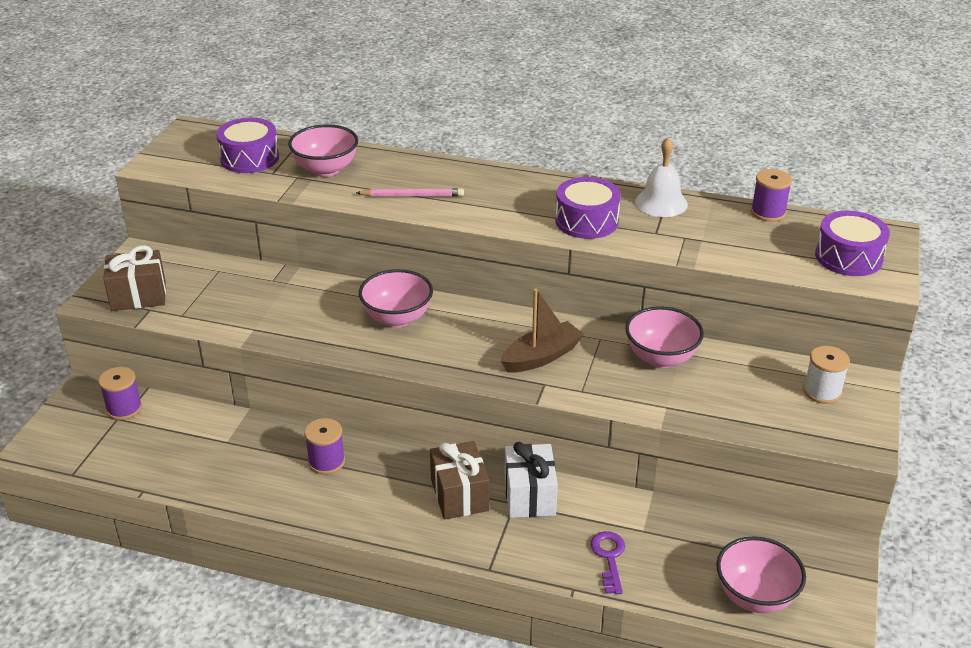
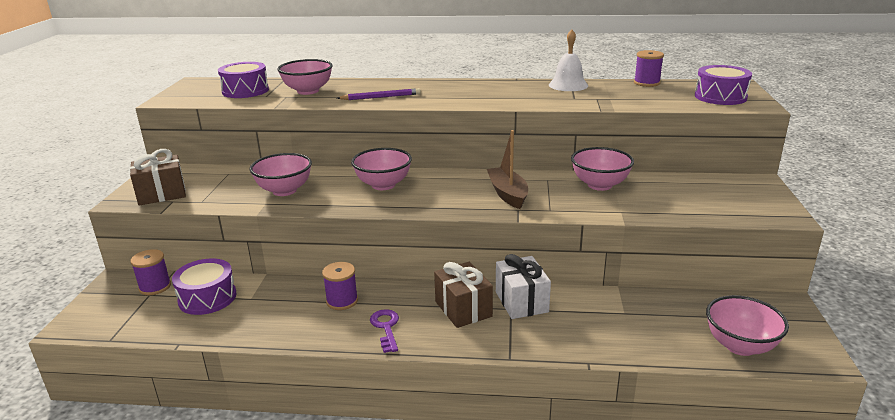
camera: 10 degrees left, 10 degrees down
pink pencil [356,188,464,197] -> purple pencil [337,88,421,100]
brown boat [500,288,584,372] -> brown boat turned 60 degrees counterclockwise [487,130,528,209]
purple drum [556,177,621,239] -> purple drum moved to [172,258,237,315]
purple key [590,531,625,594] -> purple key moved to [370,309,399,353]
white spool [803,346,850,404] -> none
none -> pink bowl [249,153,312,196]

